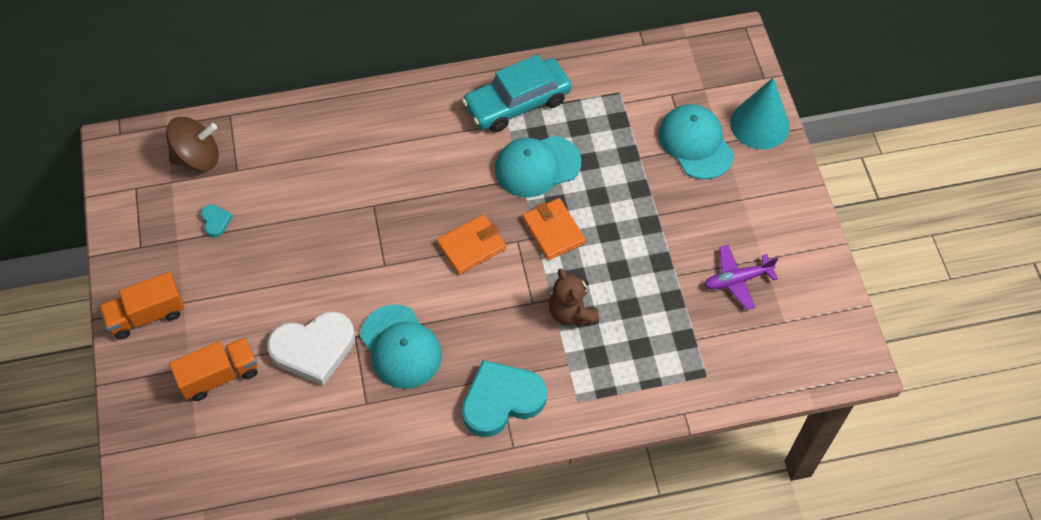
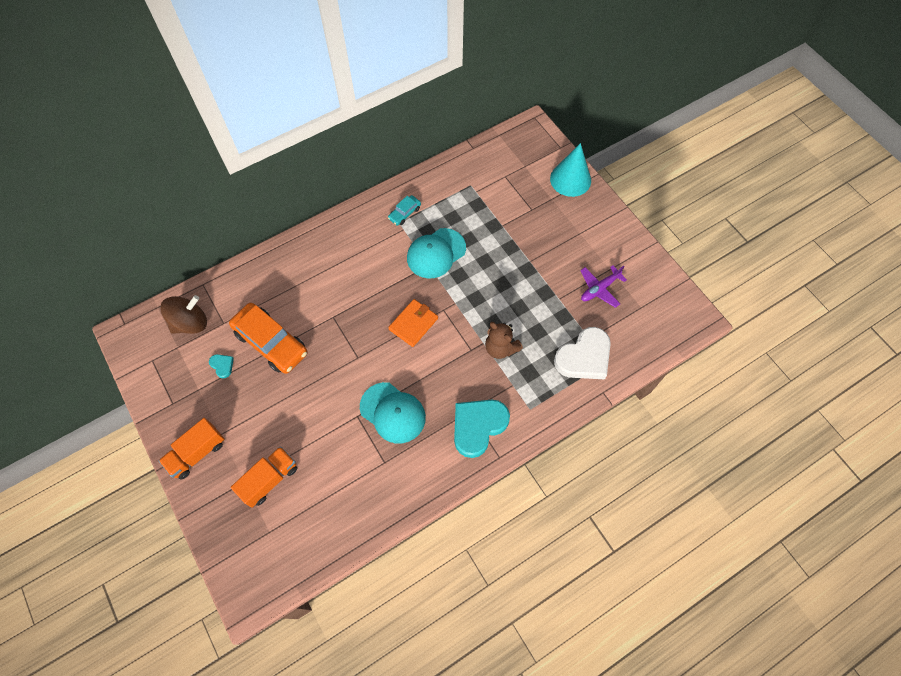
camera: 20 degrees left, 5 degrees up
white heart [267,311,355,386] -> white heart moved to [554,327,611,379]
turquoise car [462,54,572,132] -> turquoise car [388,195,421,226], size x0.47
orange wallet [522,198,586,260] -> none
turquoise cap [658,104,734,180] -> none
none -> orange car [229,303,307,374]

